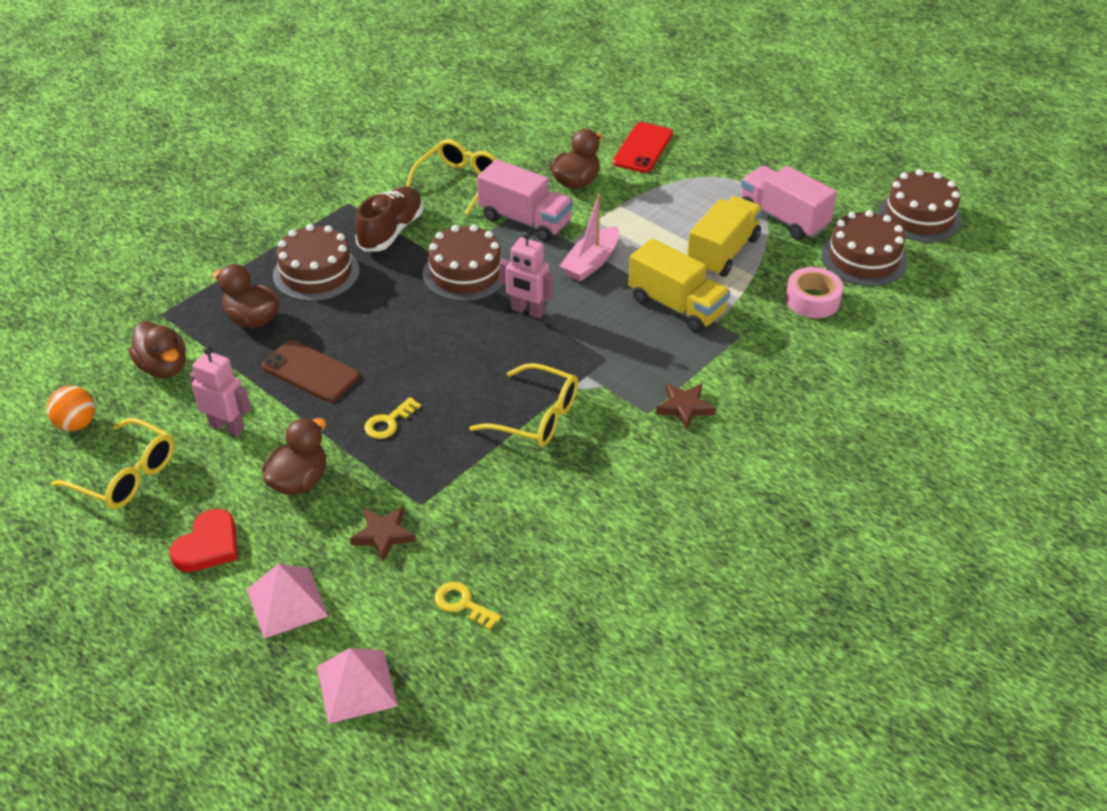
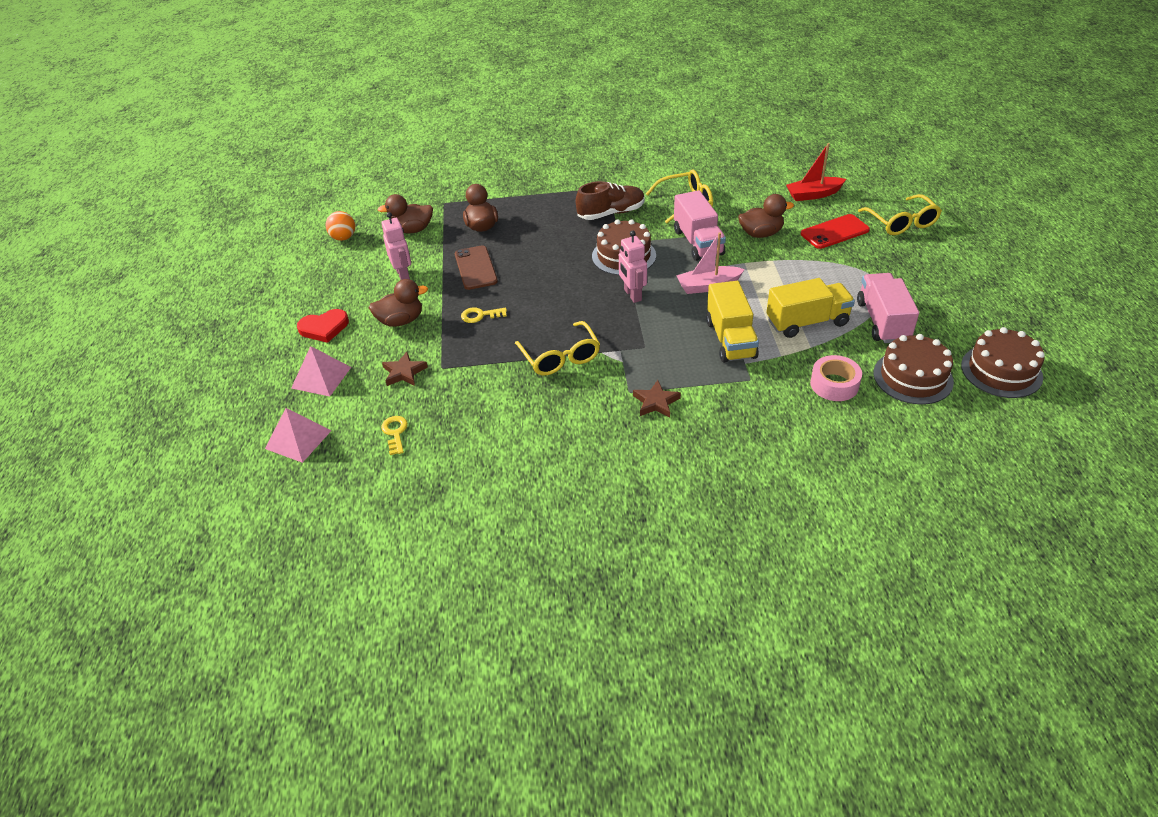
camera: 45 degrees right, 0 degrees up
yellow glasses [51,418,175,509] -> yellow glasses moved to [858,194,942,235]
brown duck [128,321,186,378] -> brown duck turned 75 degrees clockwise [377,194,433,233]
brown cake [273,224,360,301] -> none
none -> red boat [786,143,846,201]

